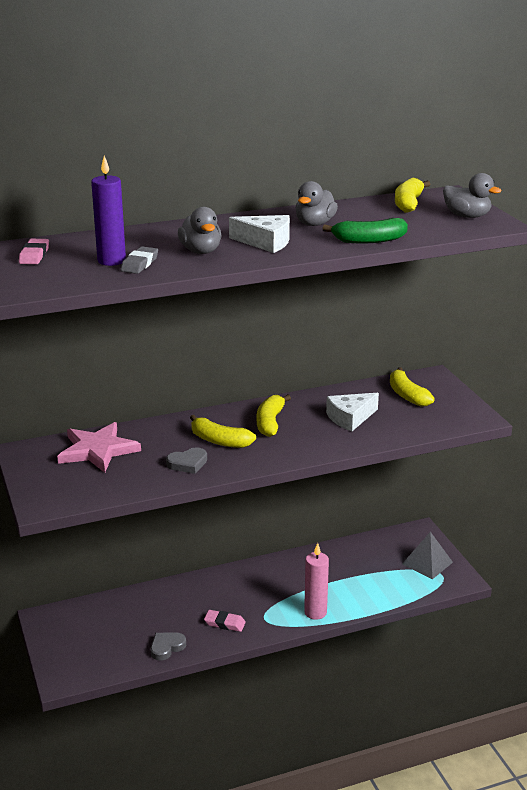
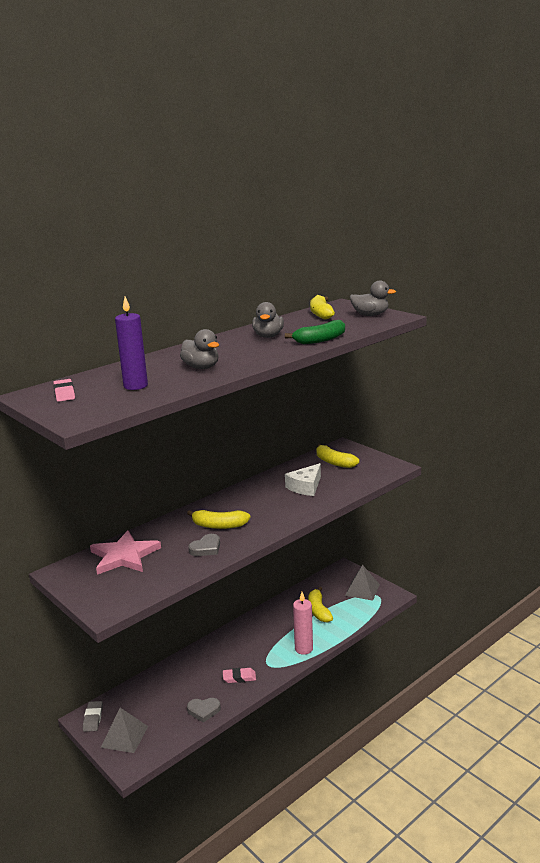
camera: 20 degrees left, 5 degrees down
grey eraser [121,246,158,274] -> grey eraser moved to [83,701,103,732]
grey heart [151,633,186,661] -> grey heart turned 120 degrees counterclockwise [187,698,221,723]
white cheese [229,215,290,253] -> none
yellow banana [257,395,291,437] -> yellow banana moved to [308,586,333,623]
none -> grey pyramid [101,708,148,753]

